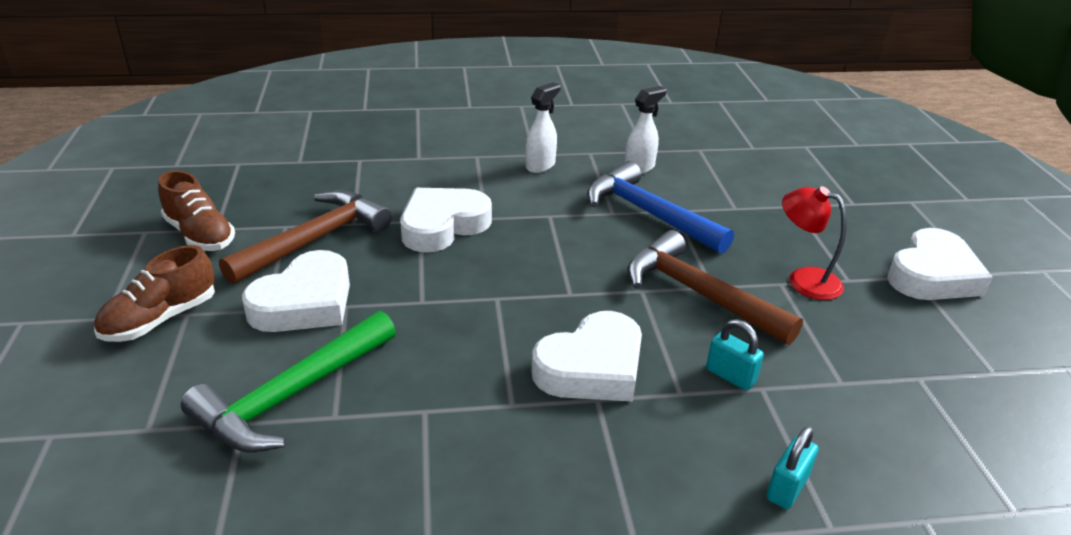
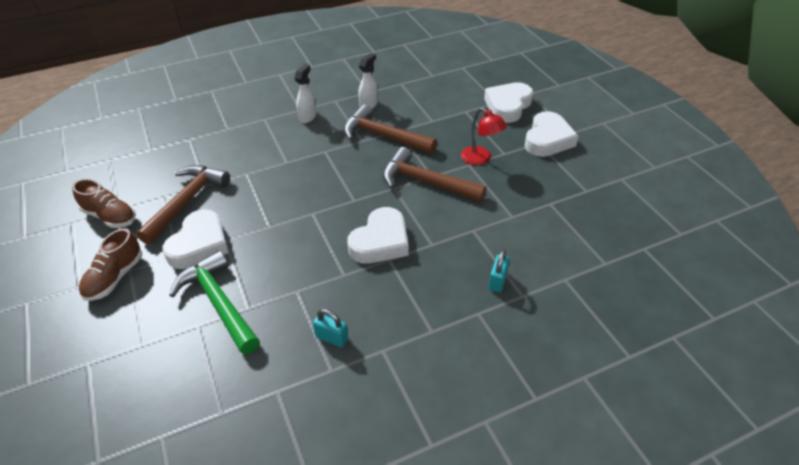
camera: 15 degrees left, 10 degrees up
green hammer [181,311,396,452] -> green hammer turned 120 degrees clockwise [169,251,260,354]
white heart [400,188,492,252] -> white heart moved to [484,82,533,123]
blue hammer [587,161,734,254] -> brown hammer [344,104,437,154]
turquoise padlock [706,319,764,391] -> turquoise padlock moved to [313,309,348,347]
red lamp [782,186,846,300] -> red lamp turned 150 degrees counterclockwise [461,108,507,165]

